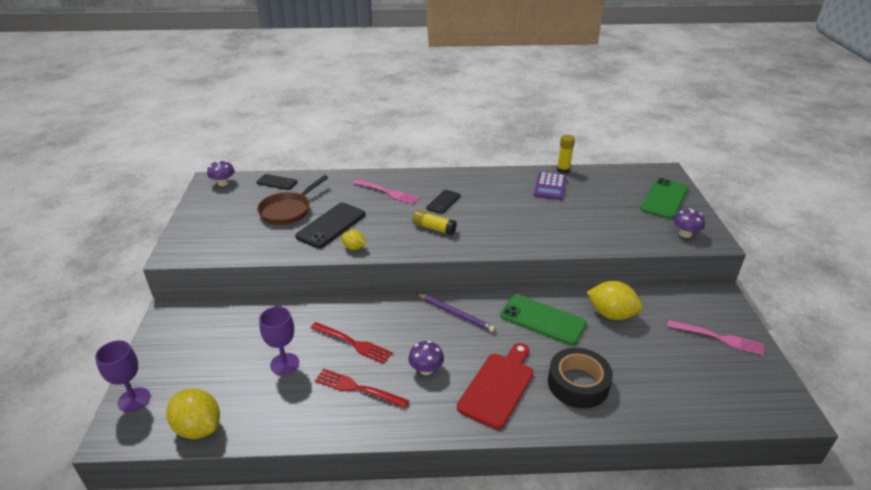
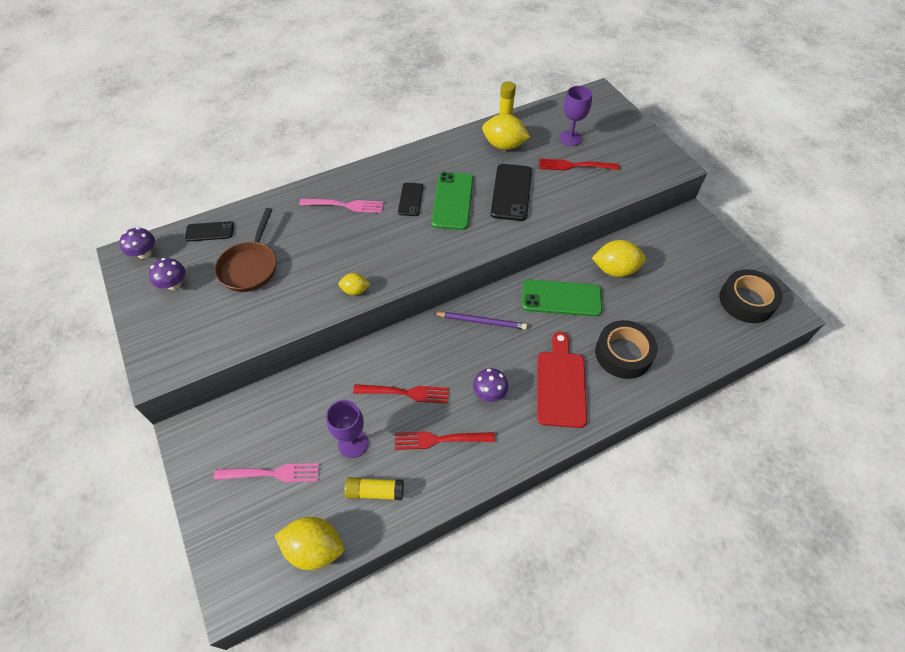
camera: 25 degrees left, 20 degrees up
purple goblet [95,340,150,412] -> purple goblet moved to [559,86,592,146]
black phone [295,203,365,248] -> black phone moved to [491,164,532,221]
yellow glue stick [412,210,457,235] -> yellow glue stick moved to [344,477,404,500]
purple calculator [534,172,566,200] -> yellow lemon [482,114,530,150]
green phone [640,178,688,219] -> green phone moved to [431,172,473,230]
pink fork [667,320,764,356] -> pink fork moved to [214,463,320,482]
purple mushroom [673,208,705,238] -> purple mushroom moved to [149,258,185,290]
none -> red fork [539,159,619,170]
none -> black tape [719,269,783,323]

